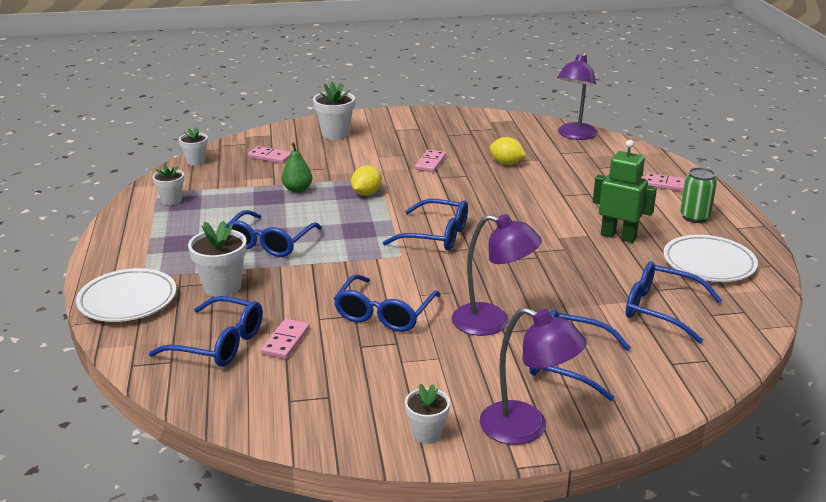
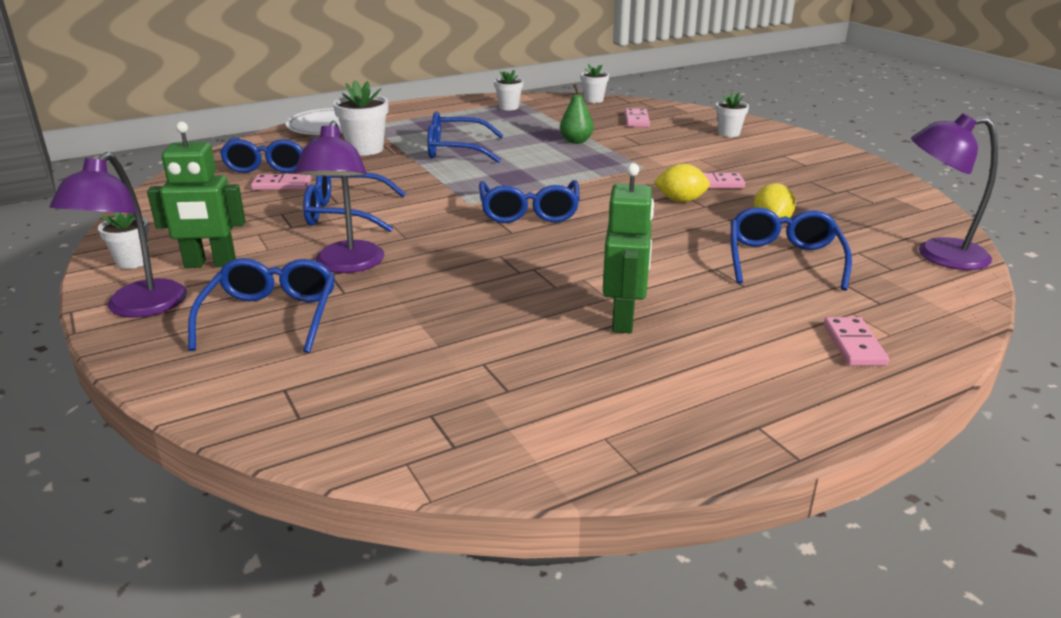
camera: 70 degrees right, 0 degrees up
white flower pot [313,82,355,140] -> white flower pot [716,92,749,137], size x0.64
yellow lemon [351,166,382,196] -> yellow lemon moved to [654,164,710,202]
blue glasses [626,261,722,344] -> blue glasses moved to [731,207,852,291]
white plate [663,235,758,282] -> none
green can [680,167,717,223] -> none
none -> green robot [147,121,246,268]

